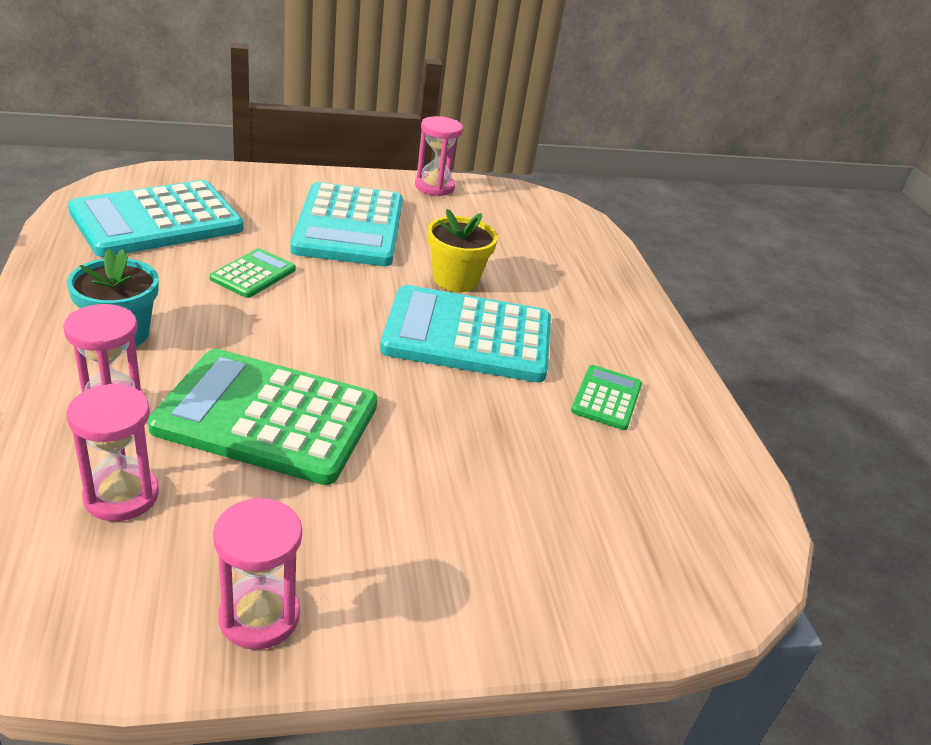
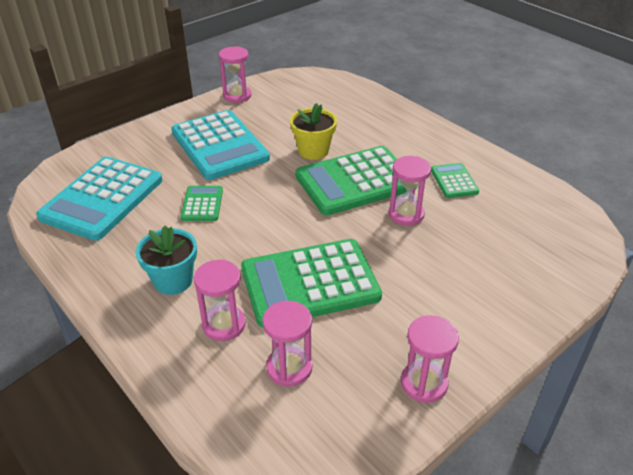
camera: 25 degrees left, 5 degrees up
turquoise calculator [380,285,551,382] -> green calculator [295,146,417,215]
none -> pink hourglass [389,156,431,225]

